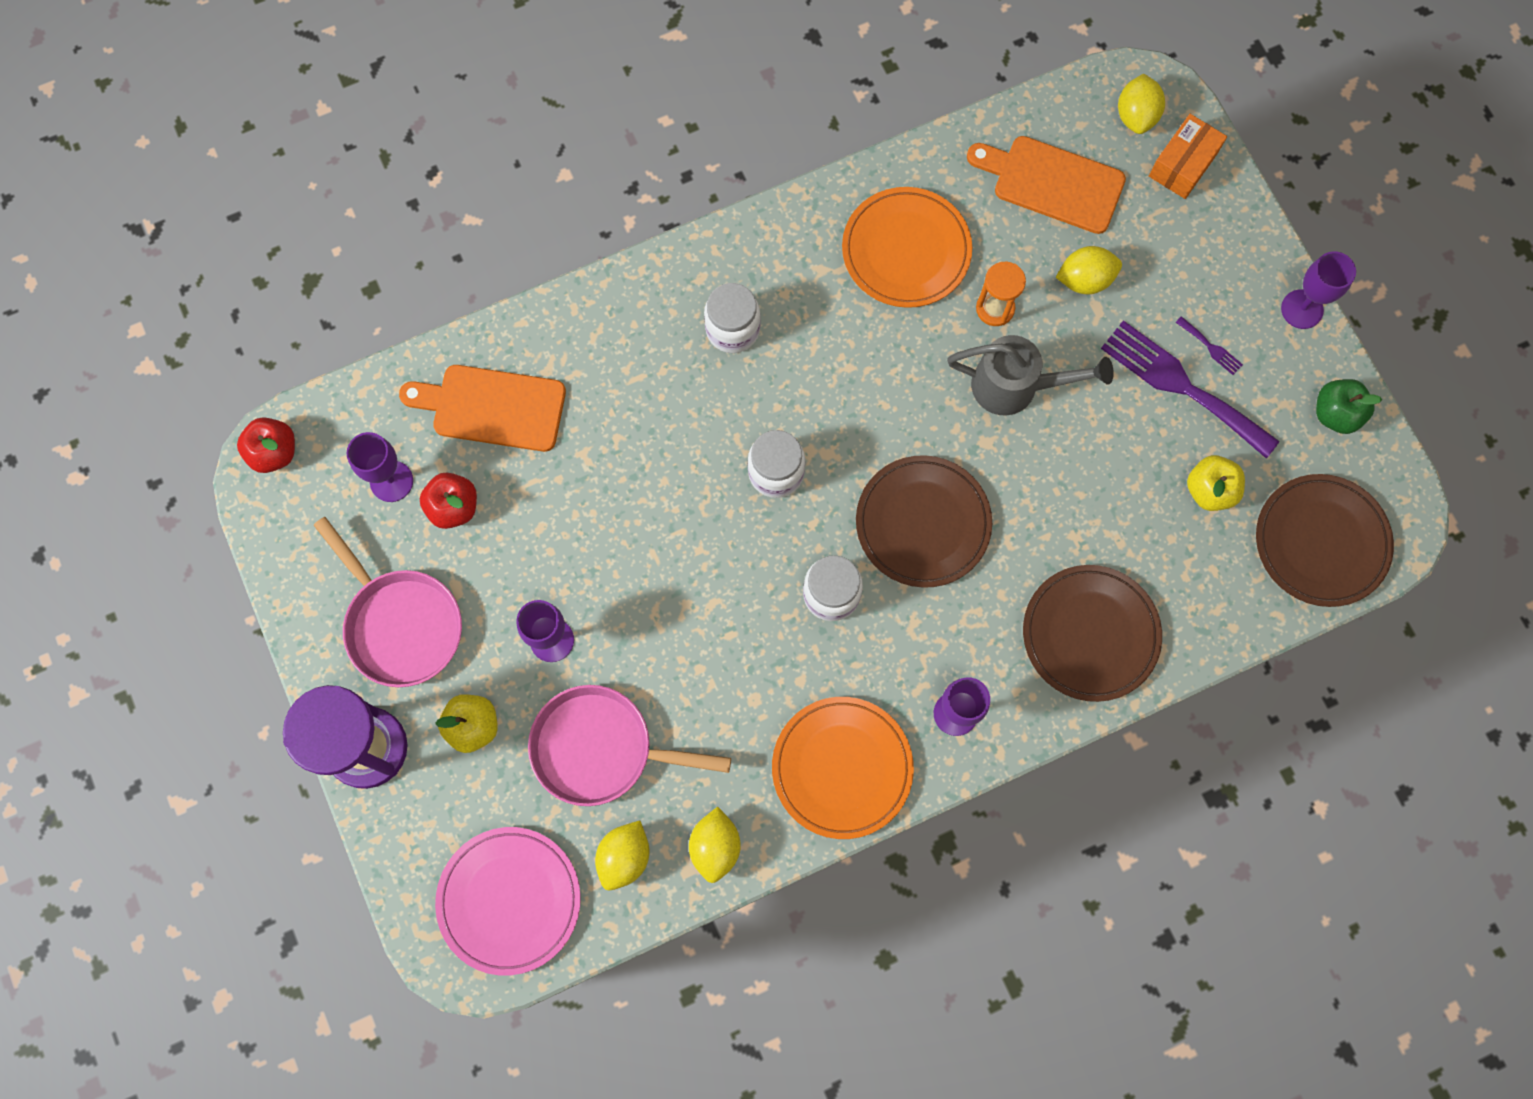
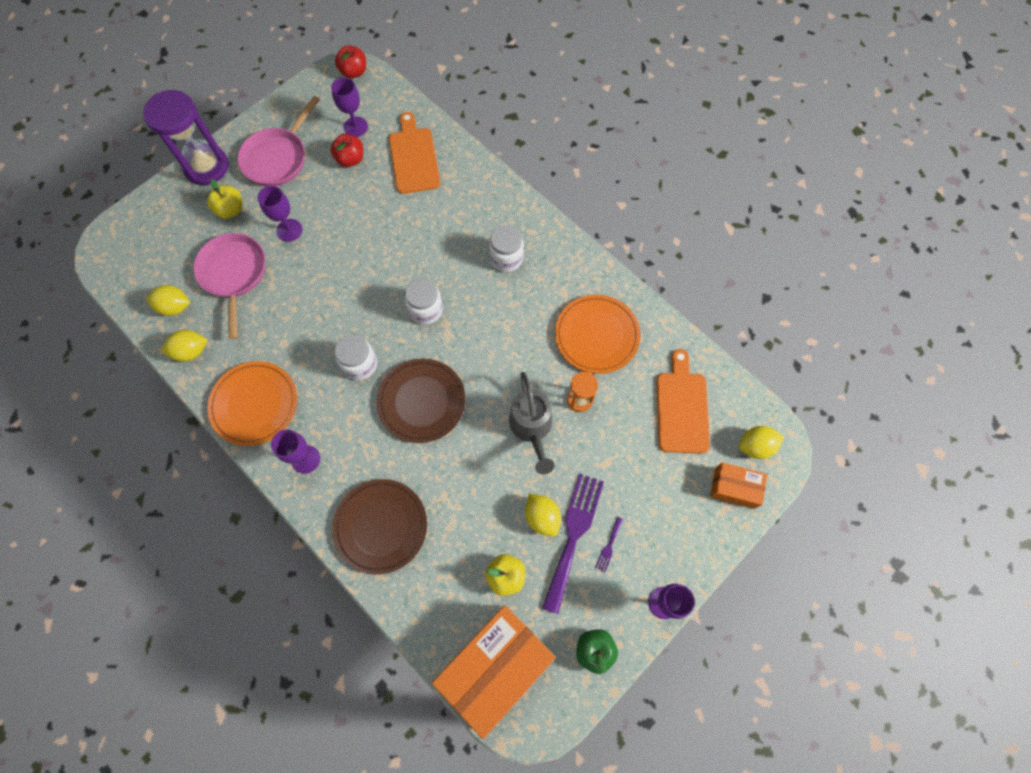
camera: 70 degrees right, 5 degrees down
pink plate [435,827,581,976] -> none
yellow lemon [1056,246,1122,294] -> yellow lemon moved to [525,494,561,536]
brown plate [1256,474,1394,607] -> orange box [432,605,556,739]

